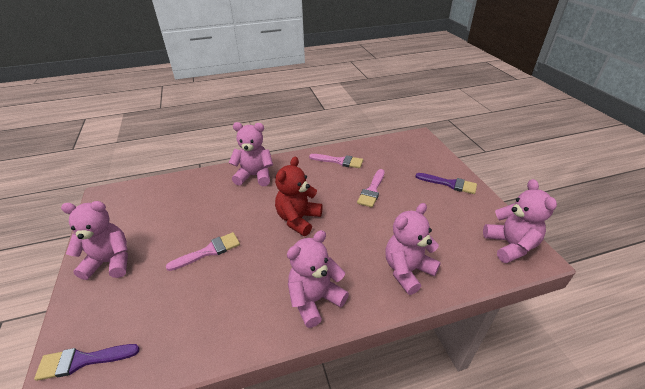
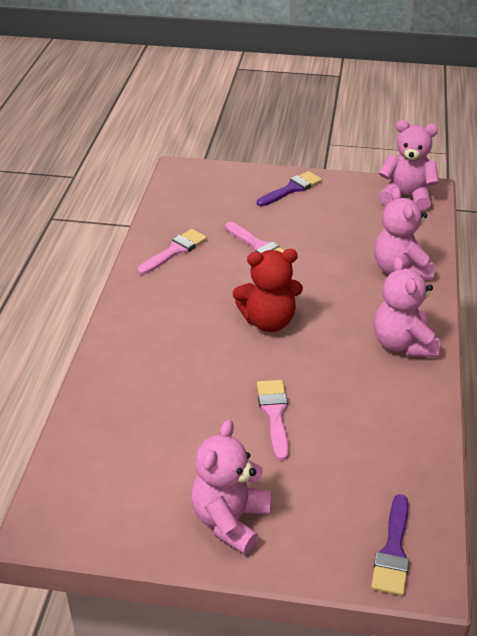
camera: 65 degrees left, 0 degrees up
pink teddy bear [229,122,273,186] -> none
red teddy bear [275,157,323,236] -> red teddy bear turned 60 degrees counterclockwise [233,249,303,332]

